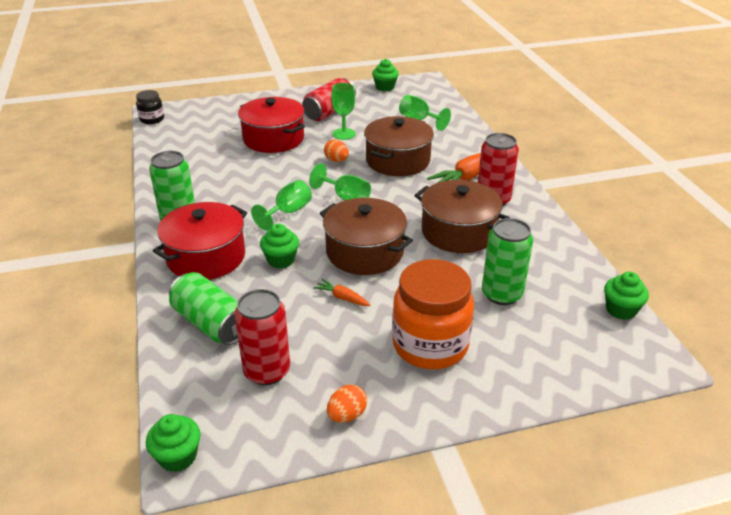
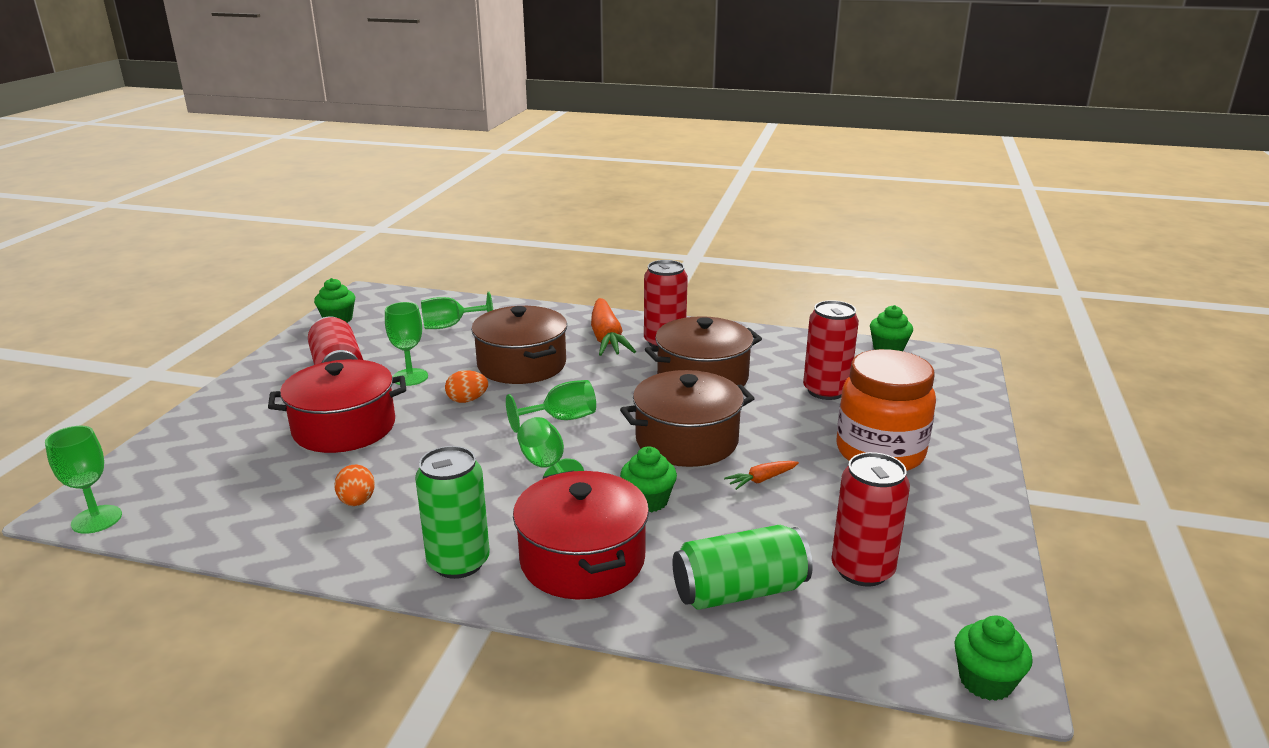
camera: 60 degrees left, 10 degrees down
black jar [136,90,164,124] -> green goblet [45,426,122,534]
orange egg [327,385,367,423] -> orange egg moved to [334,465,375,506]
green can [482,218,533,305] -> red can [803,300,859,400]

